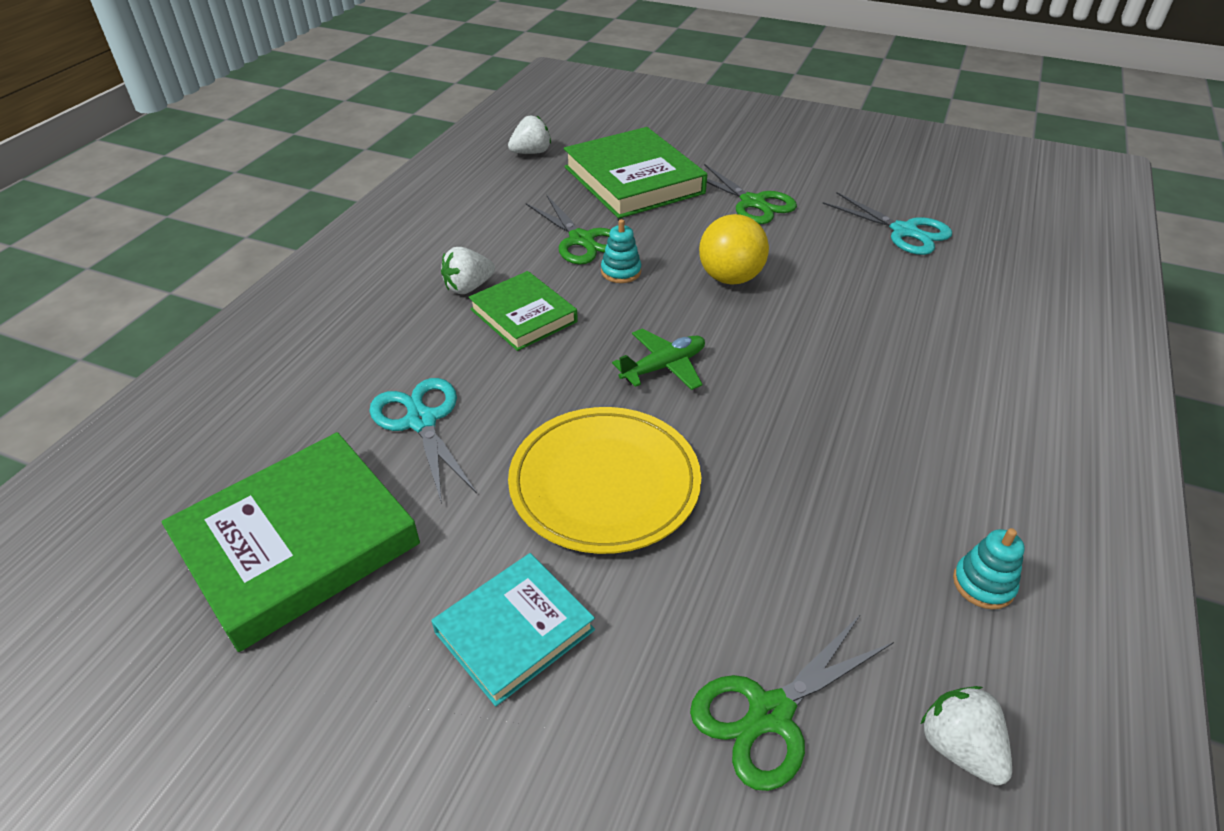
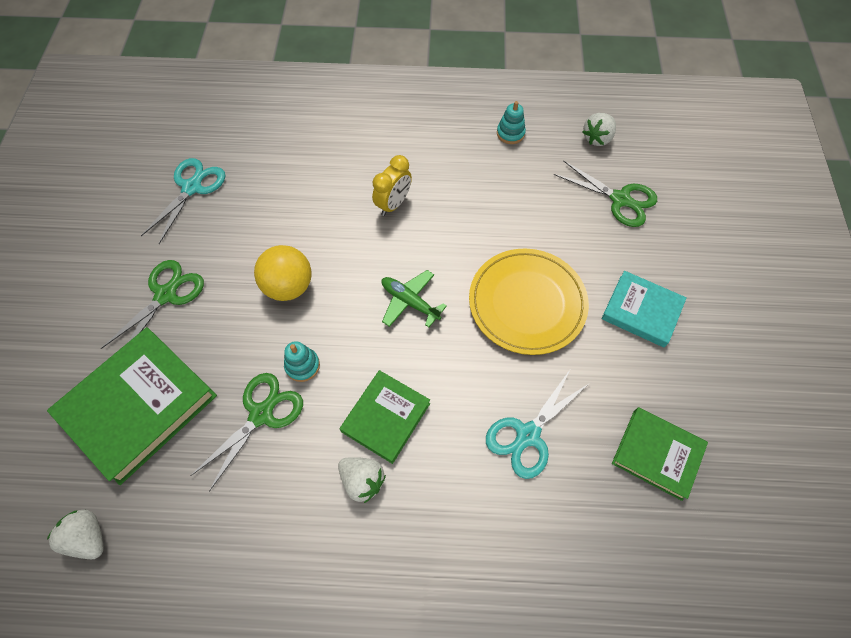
camera: 110 degrees left, 20 degrees up
green book [161,432,420,652] -> green book [612,407,708,501], size x0.60
none -> yellow clock [372,155,412,216]

